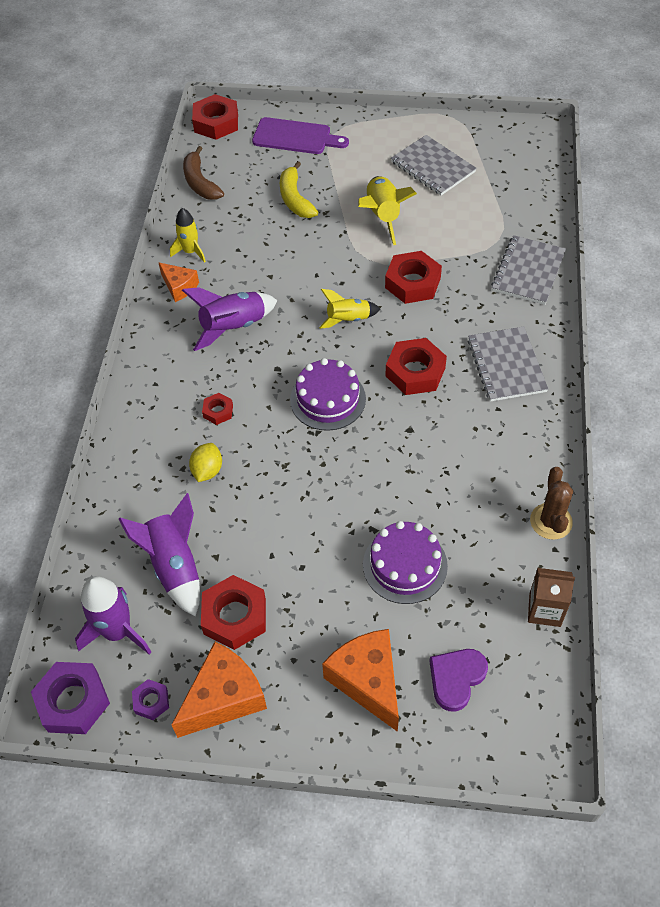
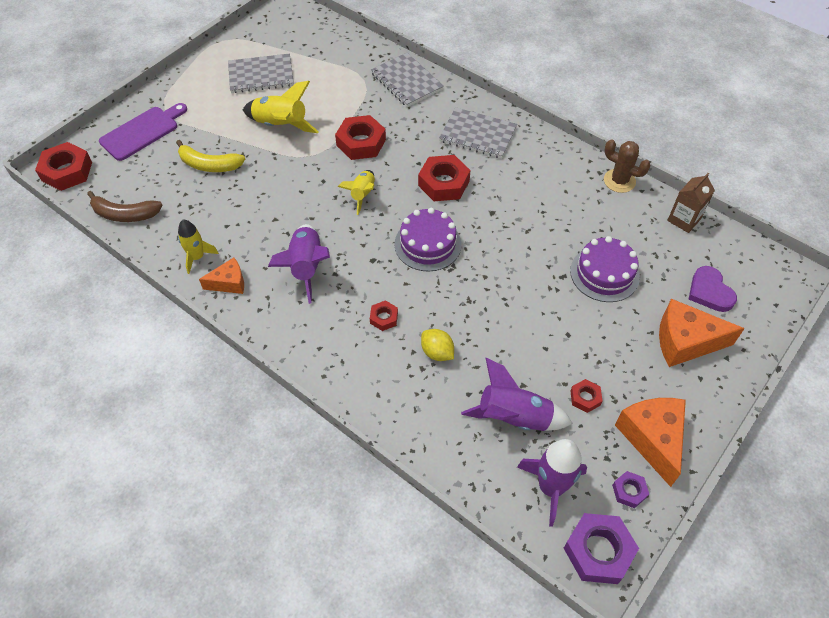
camera: 60 degrees left, 0 degrees up
red nut [201,575,266,650] -> red nut [571,379,603,413], size x0.52

